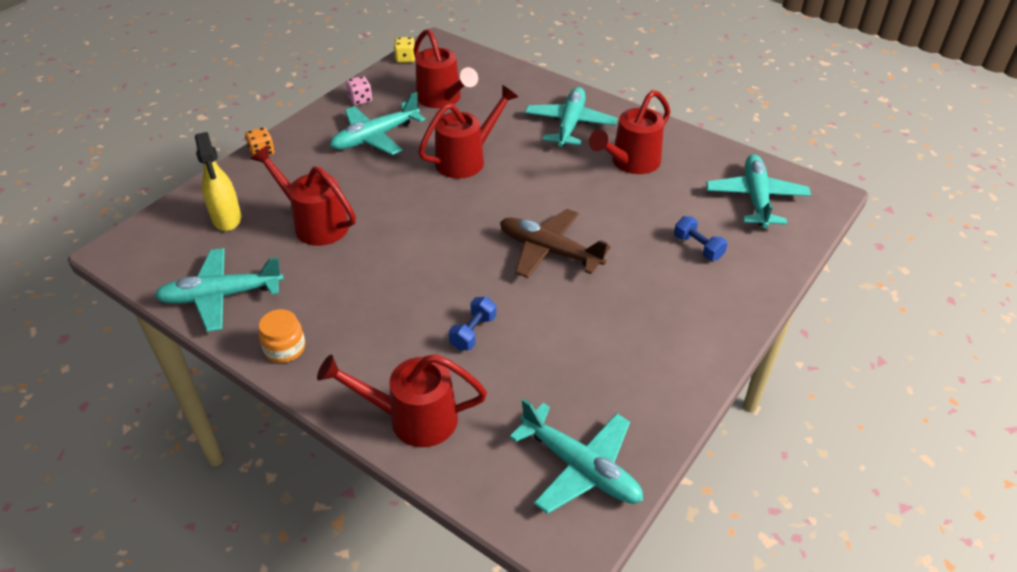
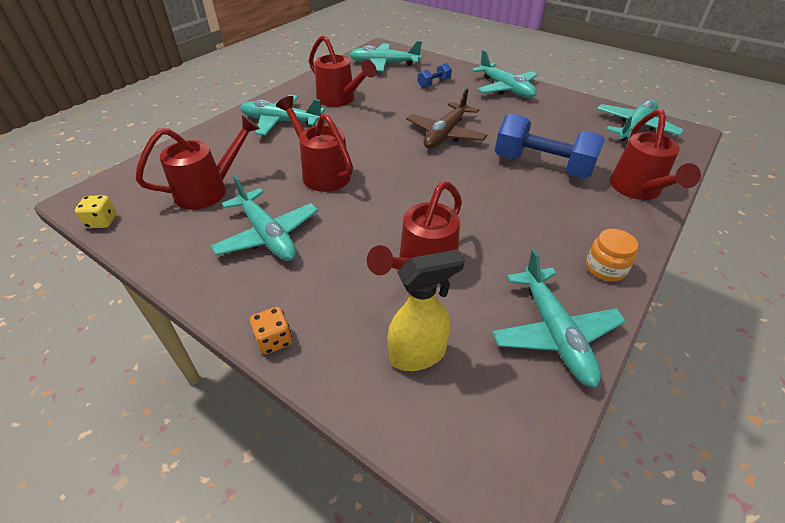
camera: 90 degrees left, 0 degrees up
pink dice [346,76,372,105] -> none
blue dumbbell [449,297,496,350] -> blue dumbbell [495,113,605,178], size x2.13
none -> turquoise plane [472,50,537,98]

